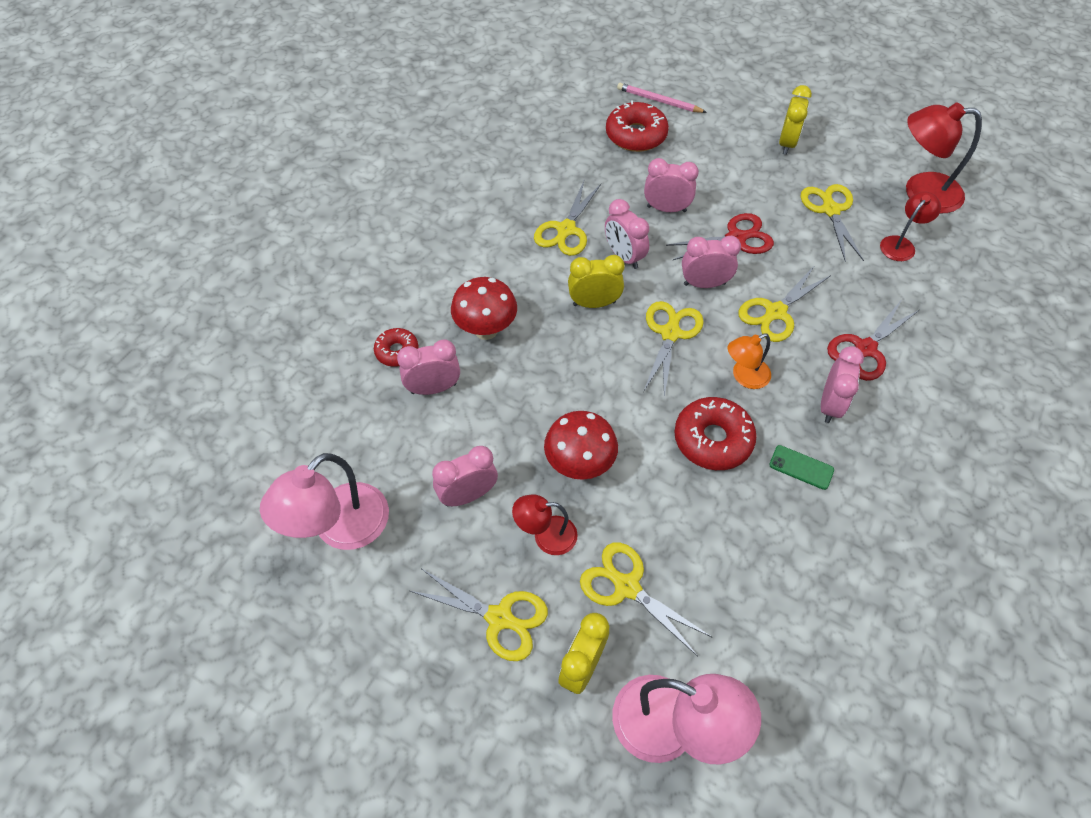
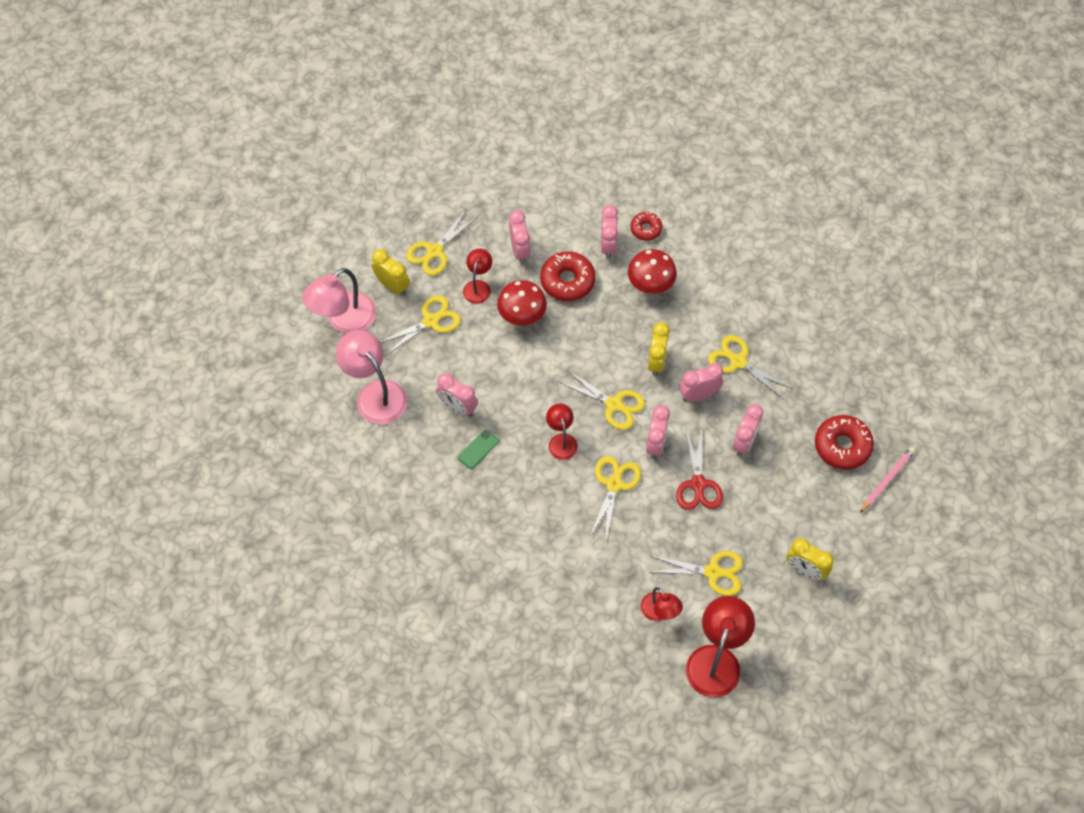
camera: 105 degrees right, 5 degrees up
pink lamp [260,453,389,550] -> pink lamp moved to [335,330,407,424]
red donut [674,397,757,470] -> red donut moved to [540,251,595,301]
orange lamp [728,334,771,389] -> red lamp [546,404,578,460]
yellow scissors [738,265,831,342] -> yellow scissors turned 45 degrees clockwise [590,456,641,539]
pink clock [821,346,864,423] -> pink clock moved to [436,373,478,417]
red scissors [827,301,919,381] -> none

